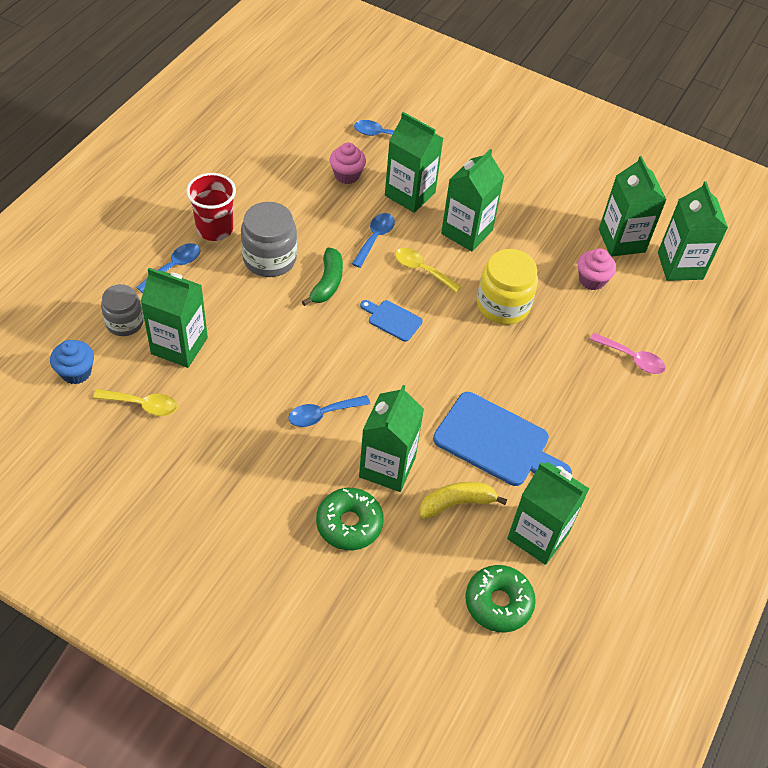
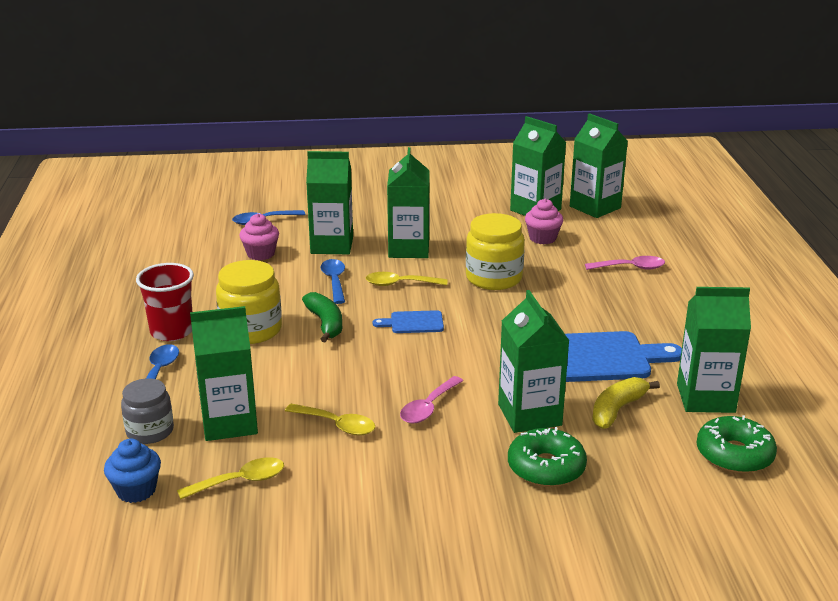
camera: 30 degrees left, 25 degrees down
grey jar [241,202,297,277] -> yellow jar [216,260,282,344]
blue spoon [288,395,370,427] -> pink spoon [400,376,463,423]
none -> yellow spoon [285,404,375,435]

